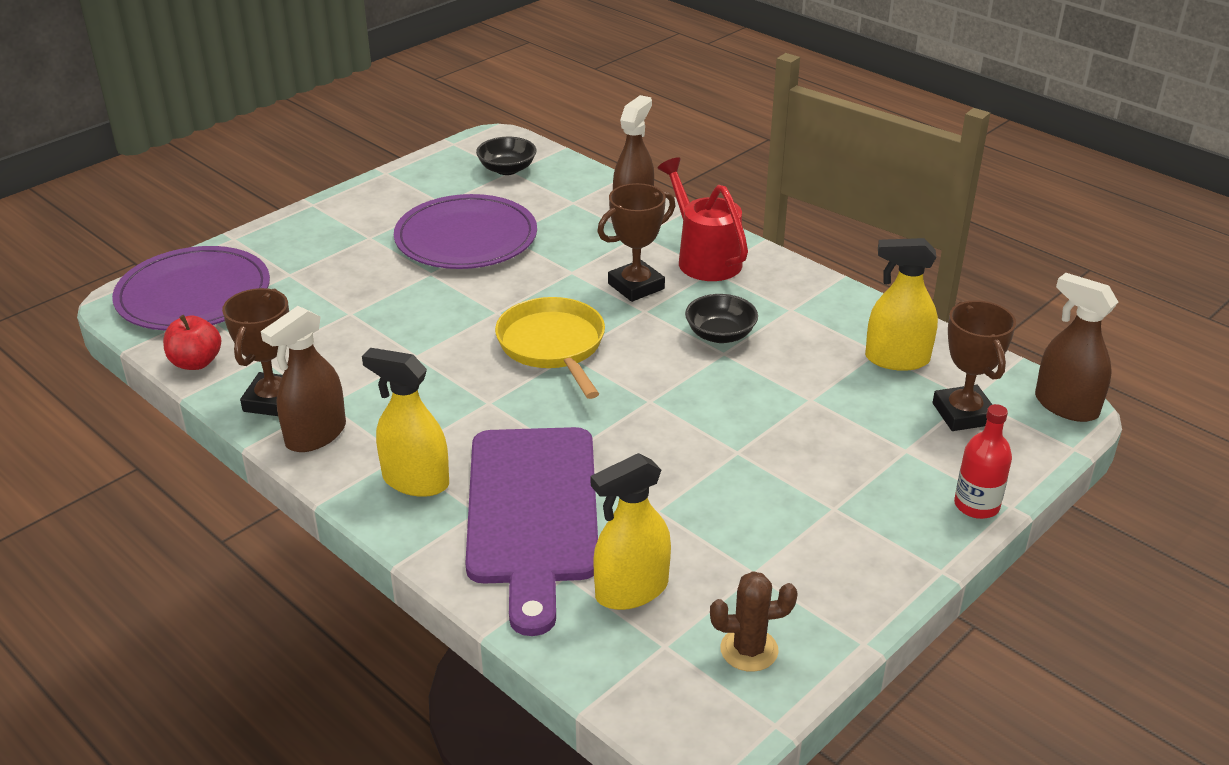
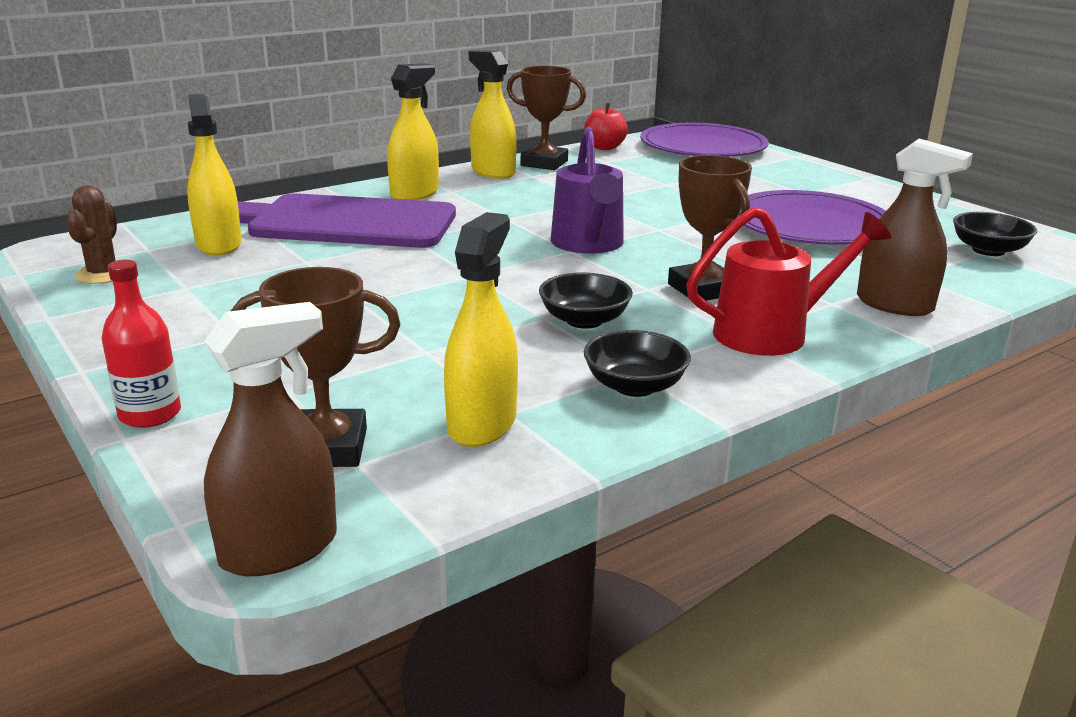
camera: 100 degrees right, 10 degrees down
brown spray bottle [261,306,346,452] -> yellow spray bottle [469,50,517,179]
yellow pan [495,297,605,399] -> purple watering can [551,127,624,254]
none -> black bowl [584,330,691,397]

